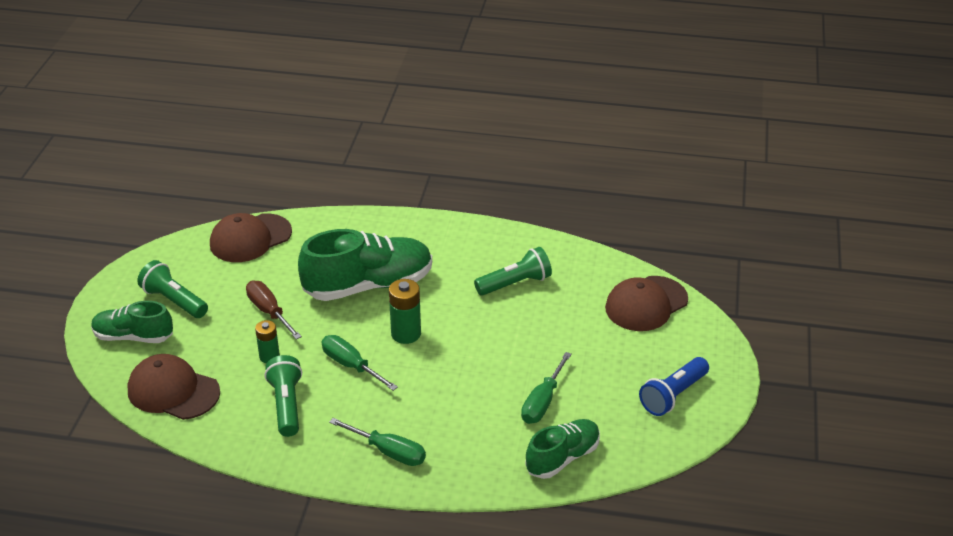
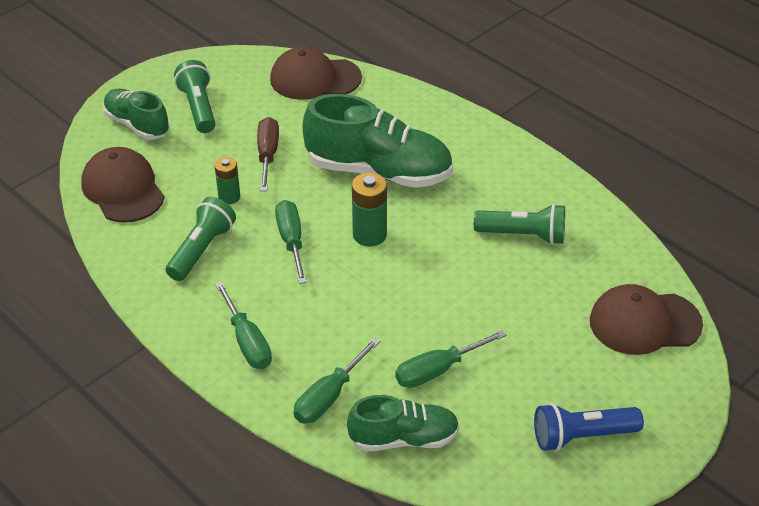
camera: 35 degrees right, 5 degrees up
none -> green screwdriver [294,338,380,424]

